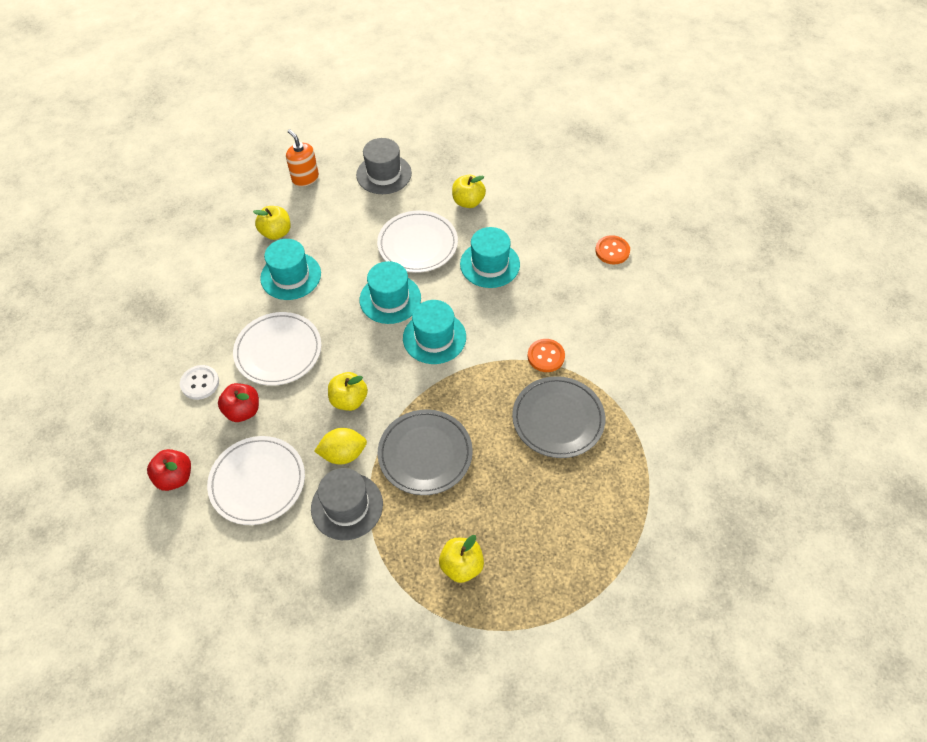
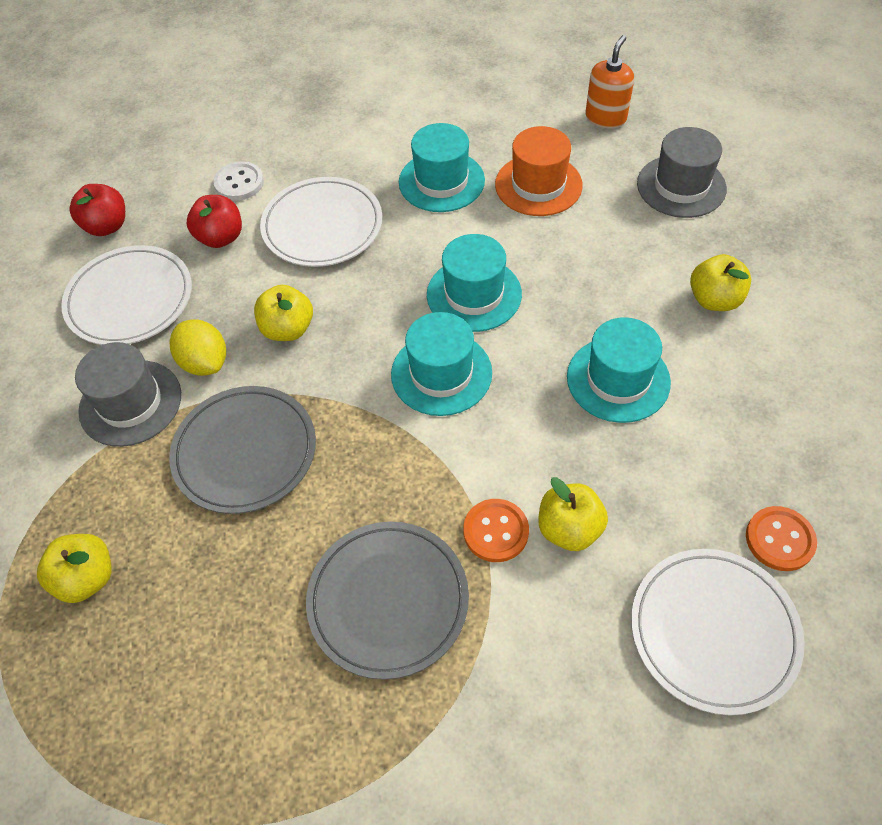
camera: 65 degrees right, 0 degrees up
yellow apple [253,206,291,240] -> yellow apple moved to [539,477,608,551]
white plate [377,210,458,273] -> white plate moved to [631,549,805,715]
none -> orange hat [495,126,583,216]

